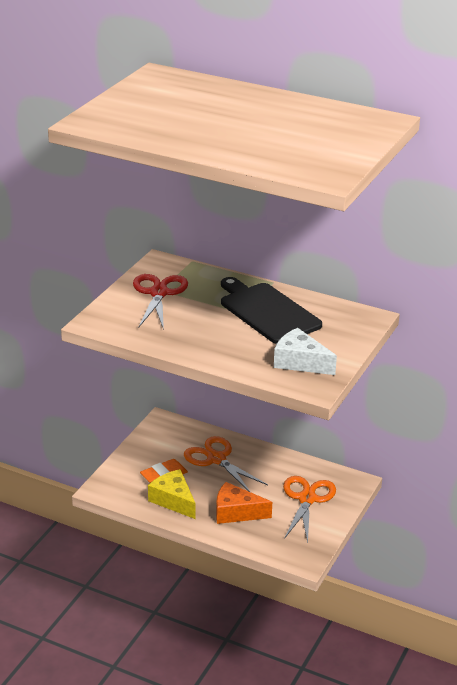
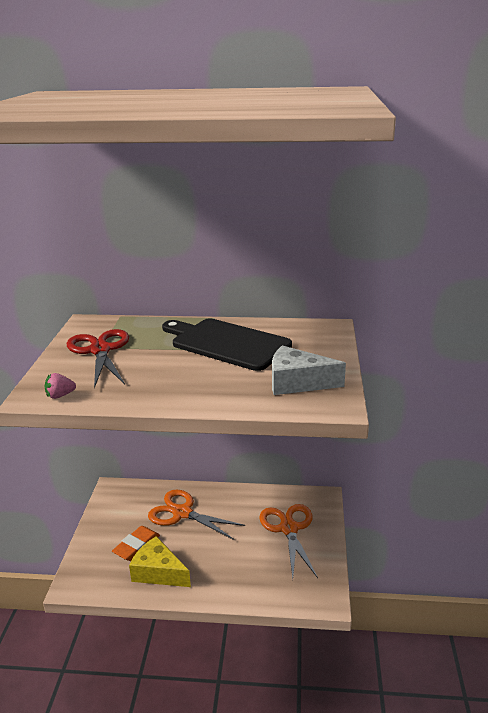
camera: 20 degrees left, 5 degrees down
orange cheese [216,482,272,524] -> none
none -> pink strawberry [45,373,76,399]

